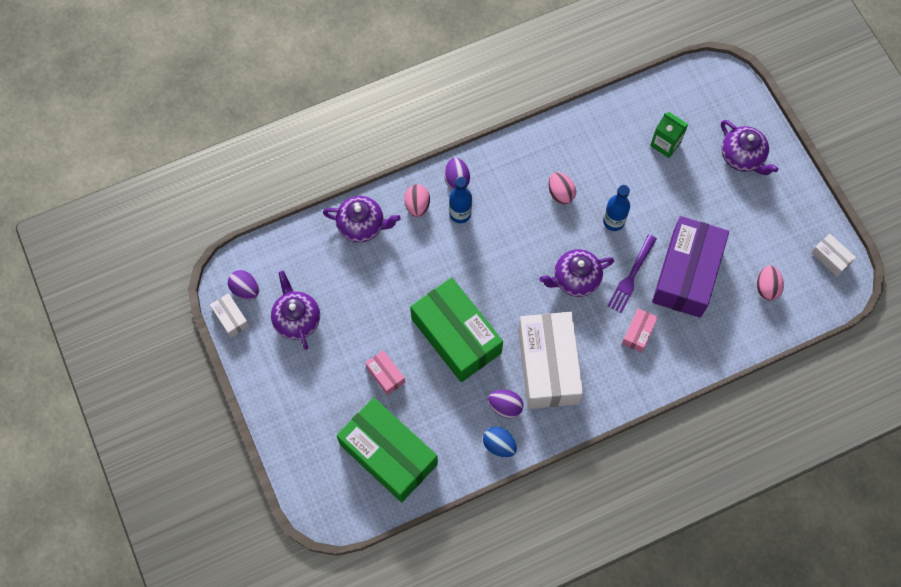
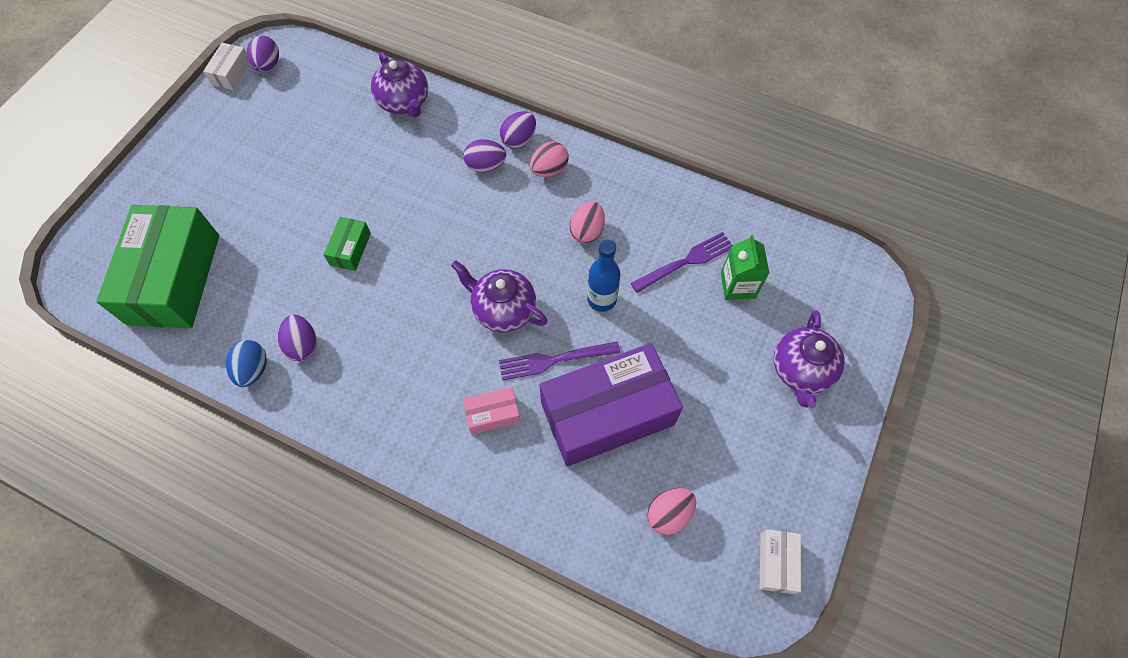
camera: 50 degrees right, 5 degrees down
purple teapot [271,271,320,350] -> none
pink box [365,350,405,395] -> none
pink egg [404,184,430,217] -> pink egg moved to [530,142,569,177]
green box [410,277,503,382] -> green box [323,217,371,271], size x0.43
blue bottle [449,177,472,223] -> purple egg [463,139,506,172]
white box [518,312,583,409] -> none
none -> purple fork [631,232,733,293]

